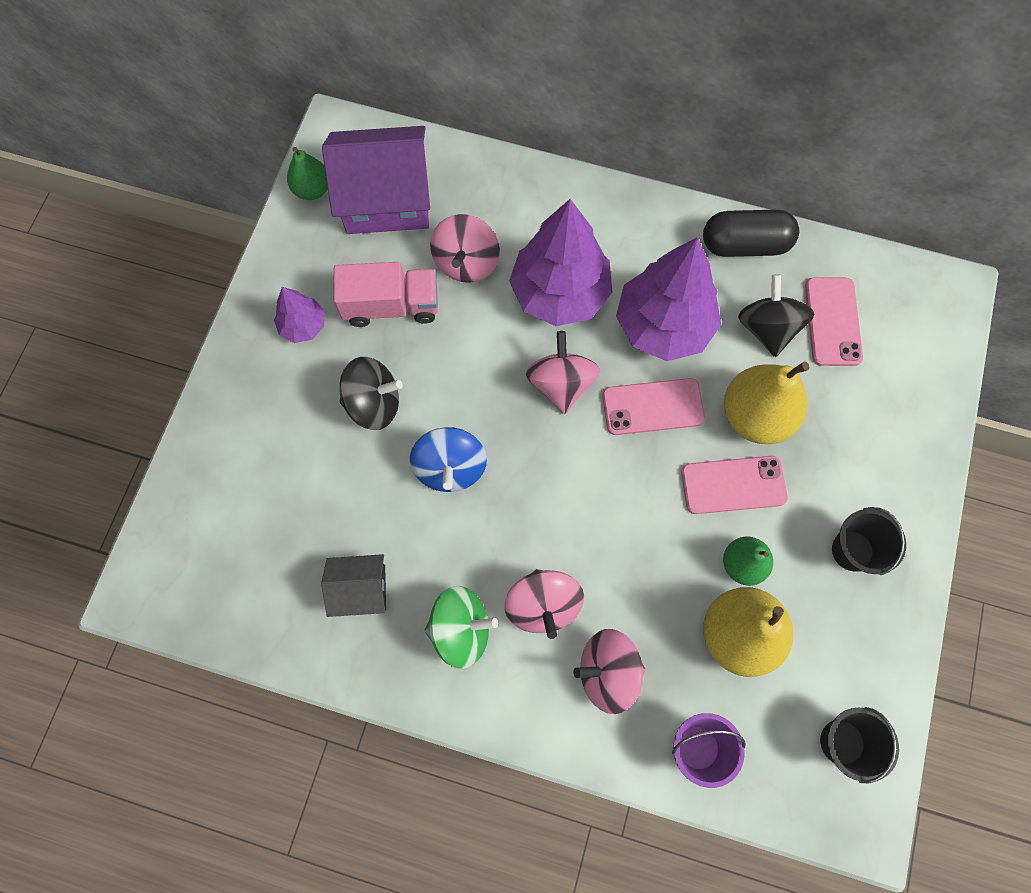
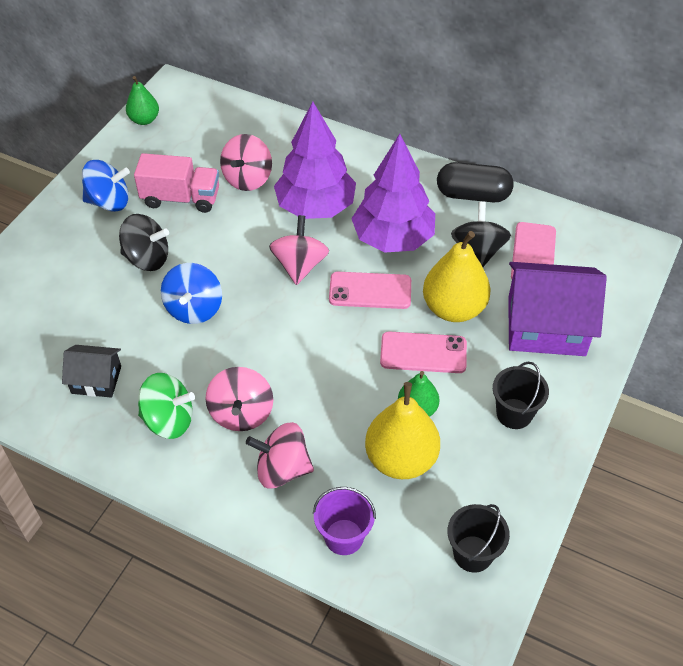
camera: 10 degrees right, 20 degrees down
purple tree [274,287,325,343] -> blue spinning top [82,160,130,212]
purple house [322,126,430,234] -> purple house moved to [508,262,607,356]

